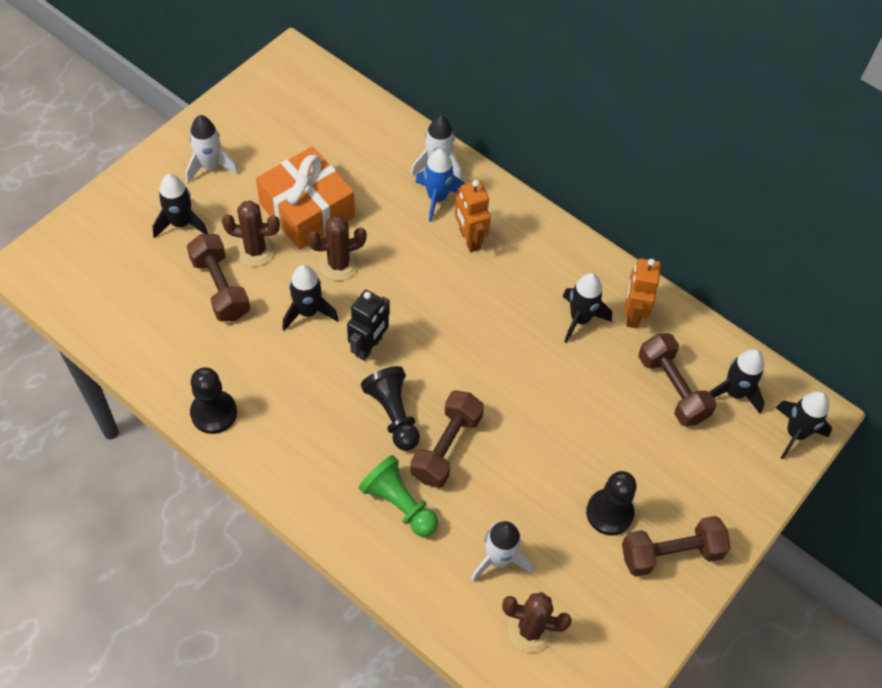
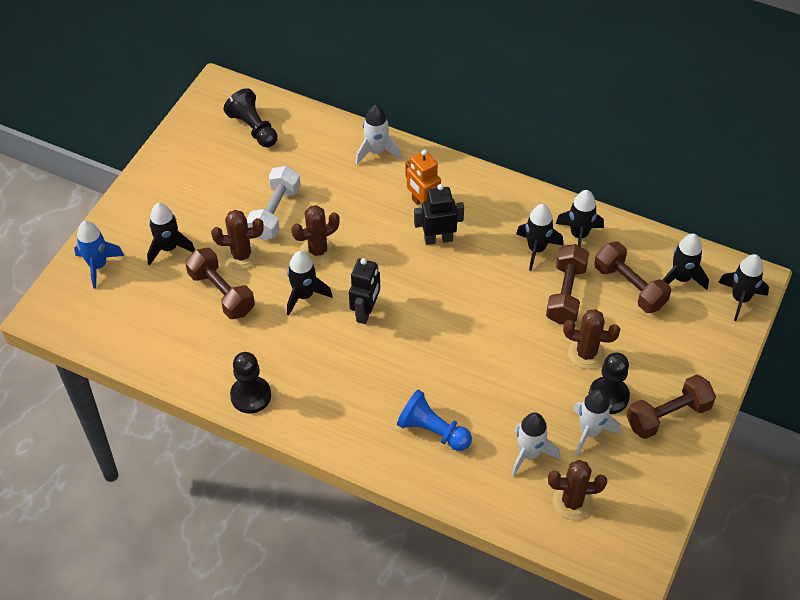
camera: 10 degrees left, 5 degrees down
white rocket [186,115,239,183] -> white rocket moved to [573,390,621,456]
orange gift [256,147,355,249] -> white dumbbell [247,166,301,240]
green pawn [359,455,438,537] -> blue pawn [397,390,472,451]
black pawn [361,366,420,451] -> black pawn moved to [224,88,277,148]
brown dumbbell [410,390,484,488] -> brown dumbbell moved to [546,244,589,325]
blue rocket [416,148,465,222] -> blue rocket moved to [74,221,124,289]
orange robot [624,259,661,328] -> black rocket [556,190,604,247]
none -> black robot [414,184,464,245]
none -> brown cactus [563,309,620,369]

